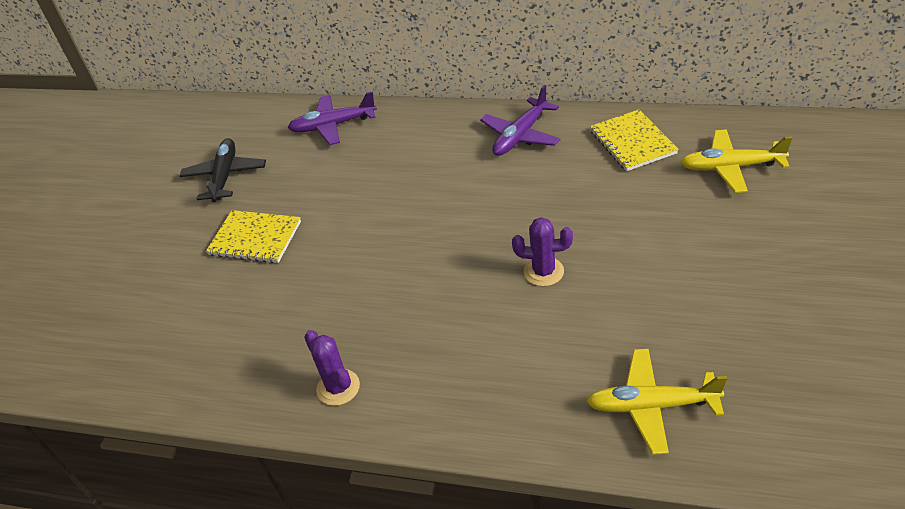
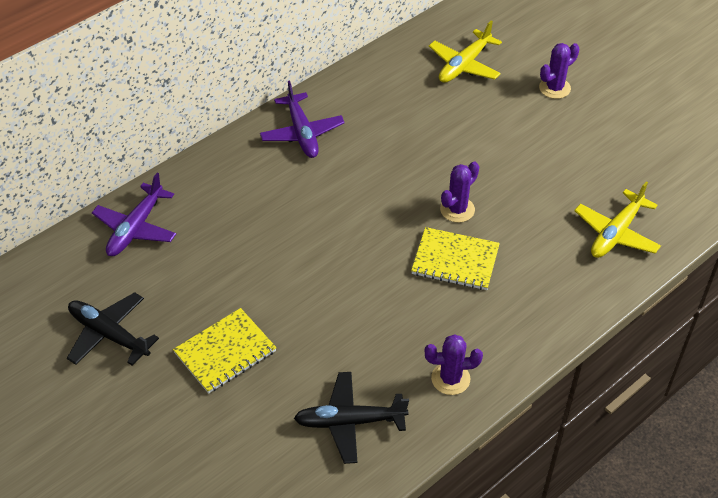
camera: 60 degrees left, 5 degrees up
yellow notebook [590,109,679,171] -> yellow notebook moved to [411,227,500,290]
none -> black plane [294,372,409,464]
none -> purple cactus [539,43,579,99]

